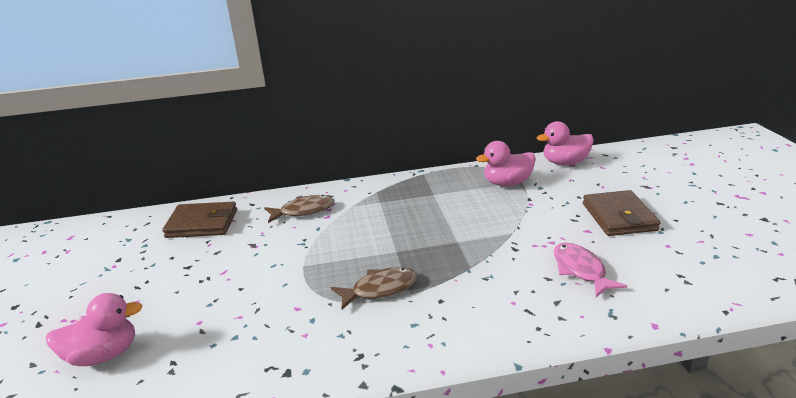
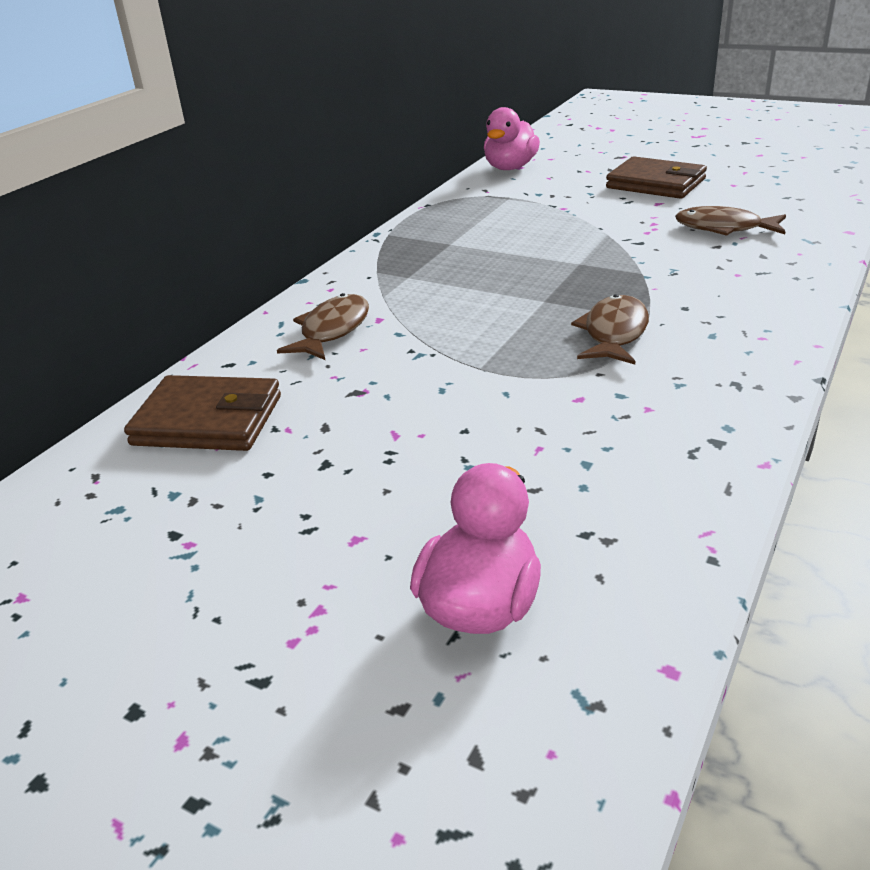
camera: 50 degrees left, 5 degrees up
brown wallet [162,202,237,238] -> brown wallet turned 60 degrees clockwise [124,375,281,451]
pink duck [476,141,536,186] -> none
pink fish [554,243,627,297] -> brown fish [675,206,786,236]

